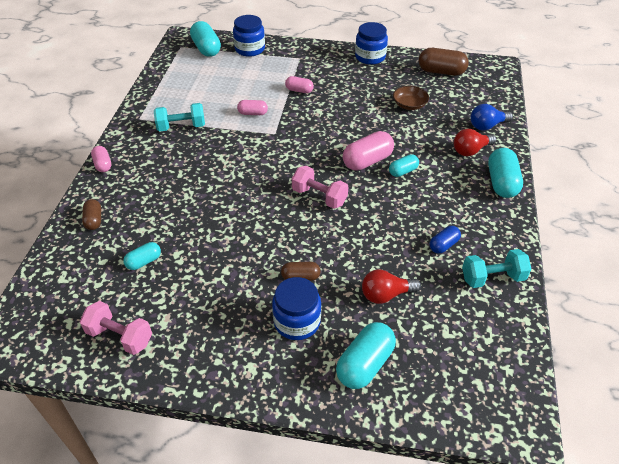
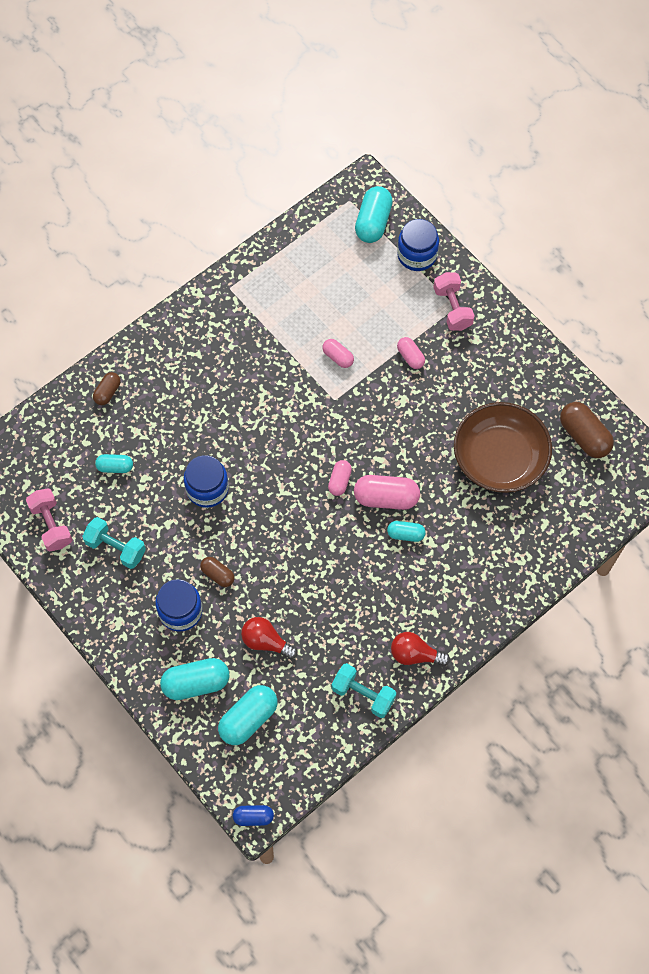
camera: 40 degrees right, 20 degrees up
pink capsule [91,146,111,172] -> pink capsule moved to [328,460,352,496]
turquoise dumbbell [154,103,205,131] -> turquoise dumbbell moved to [82,517,146,569]
pink dumbbell [292,166,348,209] -> pink dumbbell moved to [433,272,475,331]
blue jar [355,22,388,65] -> blue jar moved to [184,455,229,508]
brown bowl [393,86,429,110] -> brown bowl [454,402,552,493], size x2.16
blue capsule [430,226,461,254] -> blue capsule moved to [233,805,274,826]
red light bulb [454,129,496,156] -> red light bulb moved to [391,632,450,666]
blue light bulb [471,104,513,130] -> none
turquoise capsule [488,148,523,198] -> turquoise capsule moved to [218,685,278,745]

